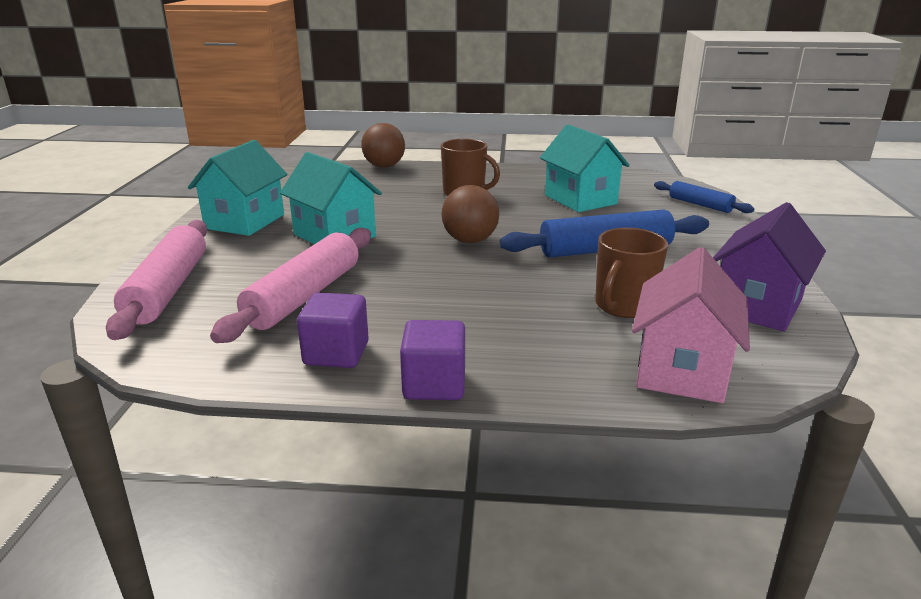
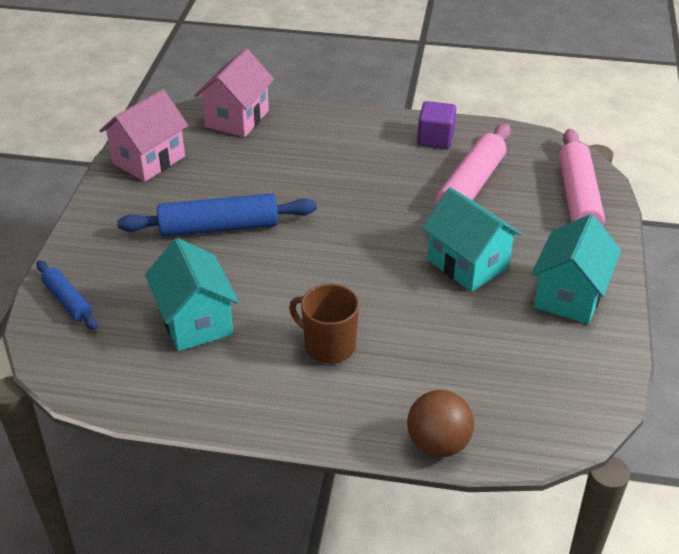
camera: 175 degrees left, 15 degrees up
purple cube [400,320,465,400] -> none
brown ball [441,185,499,243] -> none
brown mug [595,228,668,318] -> none
purple house [713,202,826,332] -> pink house [99,89,188,182]

